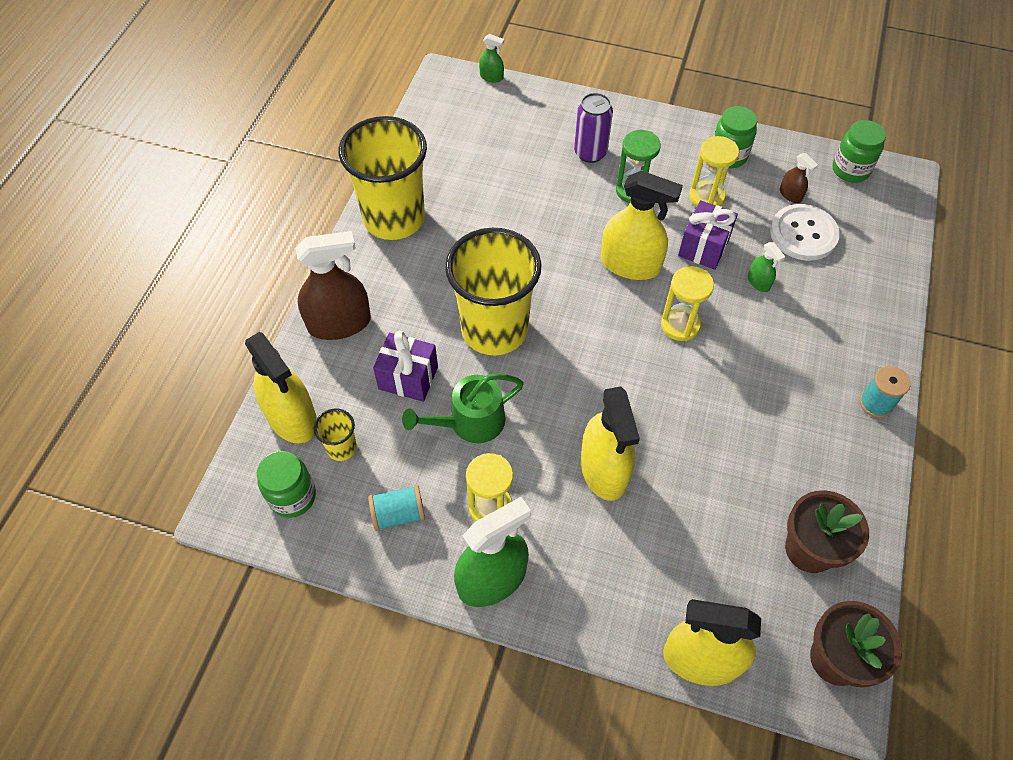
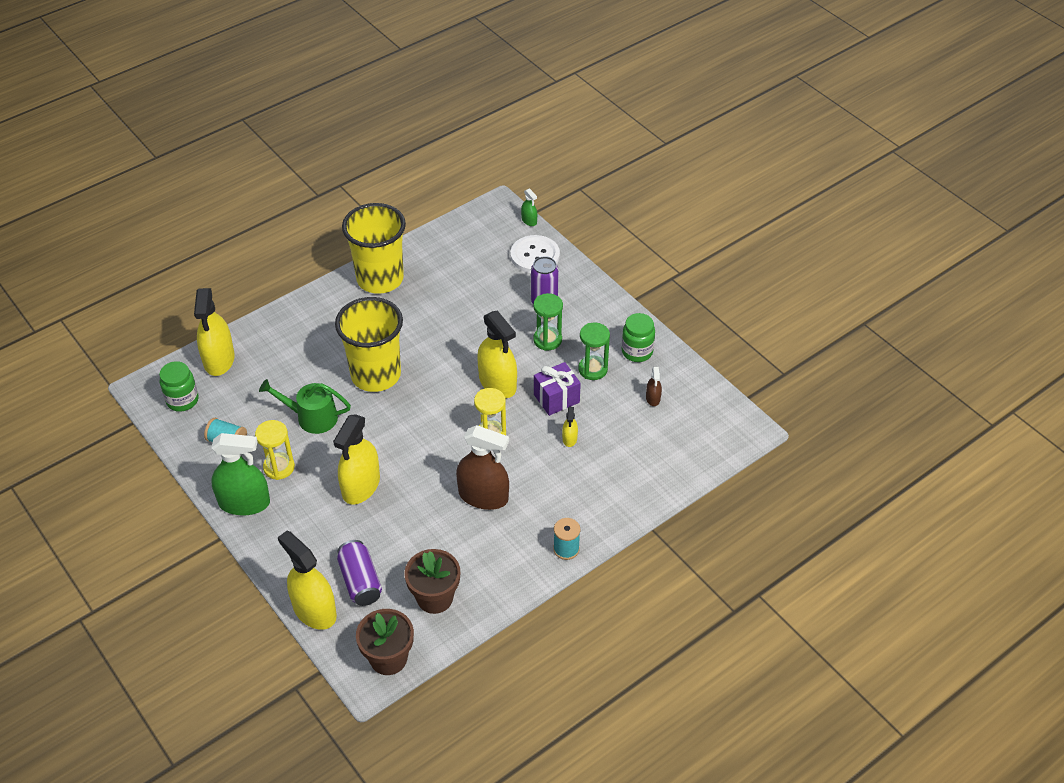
camera: 35 degrees right, 10 degrees down
brown spray bottle [295,231,371,340] -> brown spray bottle moved to [456,425,509,510]
yellow cup [314,409,357,461] -> none
purple gift [373,331,438,402] -> none
yellow hourglass [689,136,739,207] -> green hourglass [578,322,610,380]
green spray bottle [748,242,785,292] -> yellow spray bottle [562,407,578,447]
white button [770,204,840,261] -> white button moved to [511,235,560,273]
green jar [832,120,886,183] -> none
none -> purple can [337,540,382,606]

